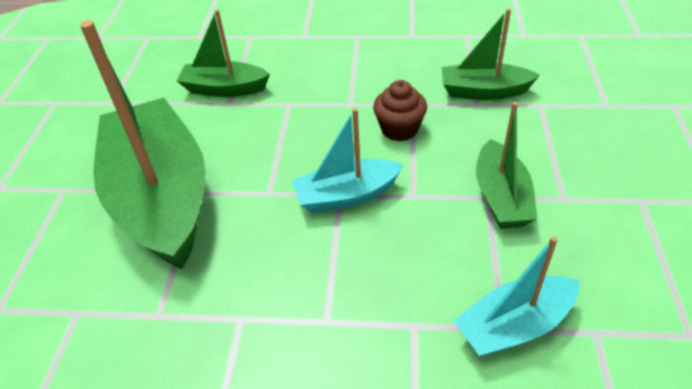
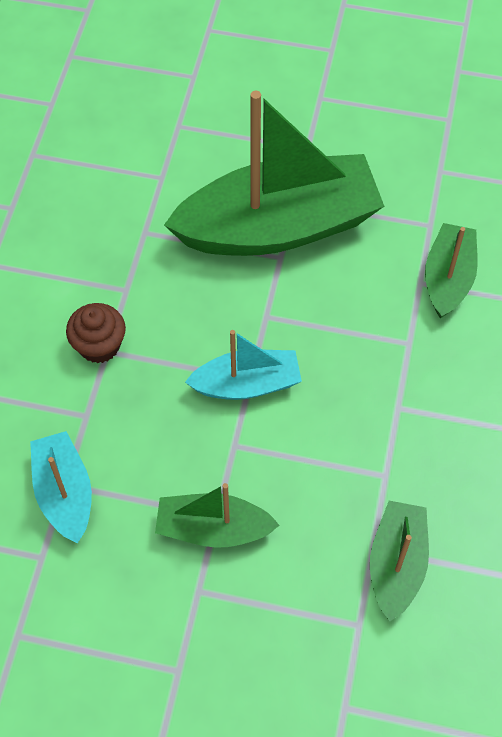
camera: 95 degrees right, 15 degrees up
turquoise boat [292,108,404,213] -> turquoise boat turned 90 degrees clockwise [185,330,302,400]
brown cupcake [373,80,427,141] -> brown cupcake moved to [66,303,126,363]

